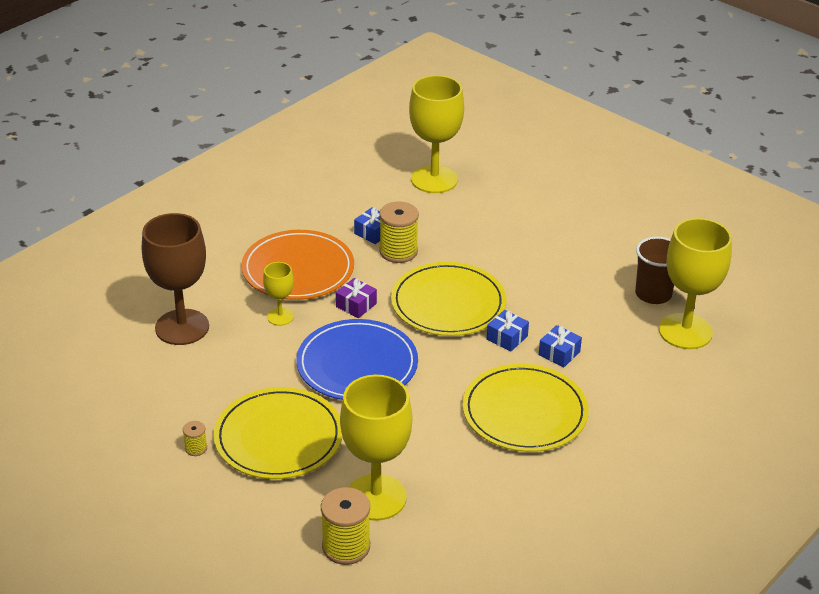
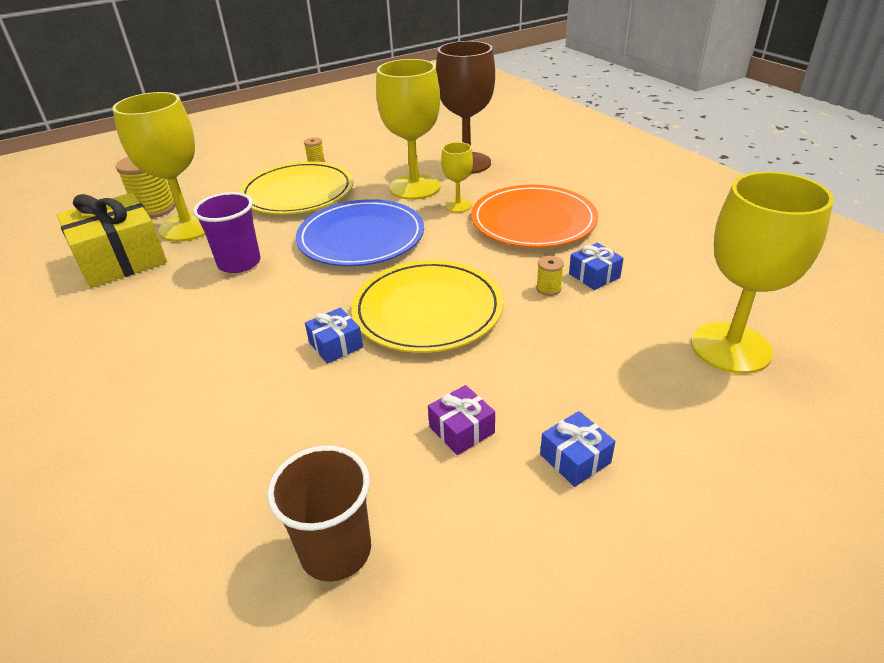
camera: 110 degrees right, 0 degrees up
purple gift [336,278,377,318] -> purple gift moved to [428,385,495,455]
yellow spool [379,202,419,263] -> yellow spool [536,256,564,296], size x0.49
yellow plate [462,364,589,452] -> none
blue gift [539,325,582,368] -> blue gift moved to [540,411,616,487]
yellow goblet [659,218,732,349] -> yellow goblet moved to [376,59,441,200]
none -> yellow gift [57,192,167,288]
none -> purple cup [193,192,261,273]

